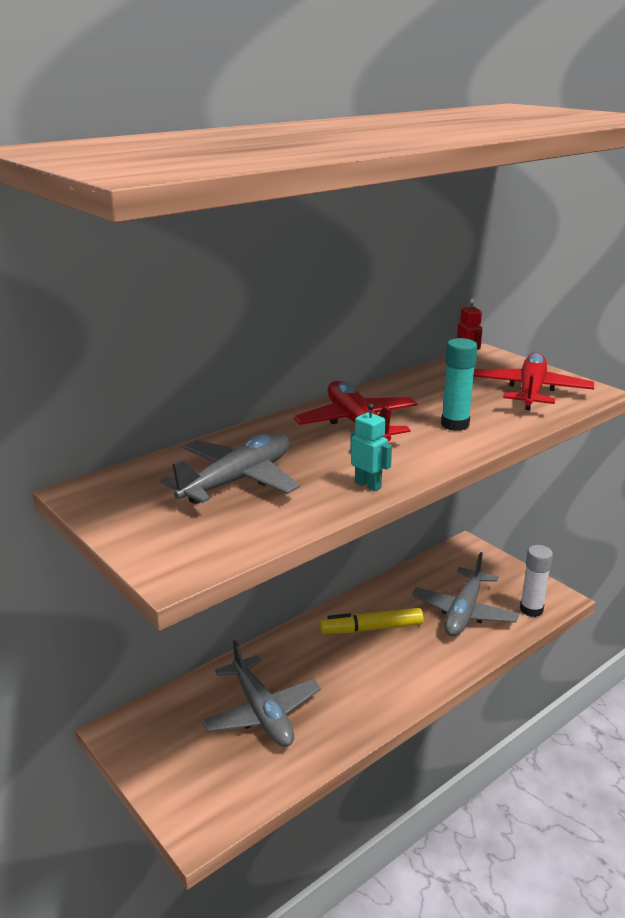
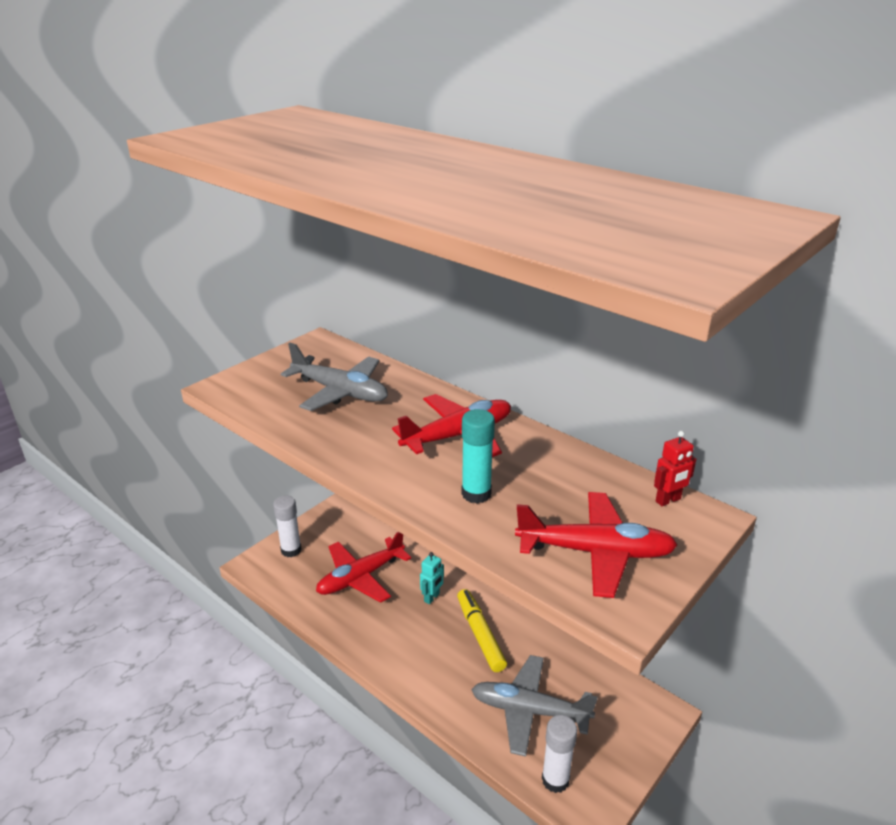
camera: 80 degrees right, 5 degrees up
grey plane [202,640,321,747] -> red plane [316,532,411,603]
turquoise robot [350,403,392,491] -> turquoise robot moved to [420,552,444,604]
none -> white glue stick [273,495,302,557]

